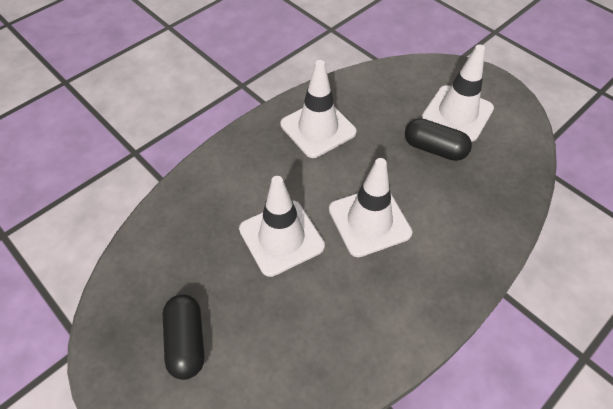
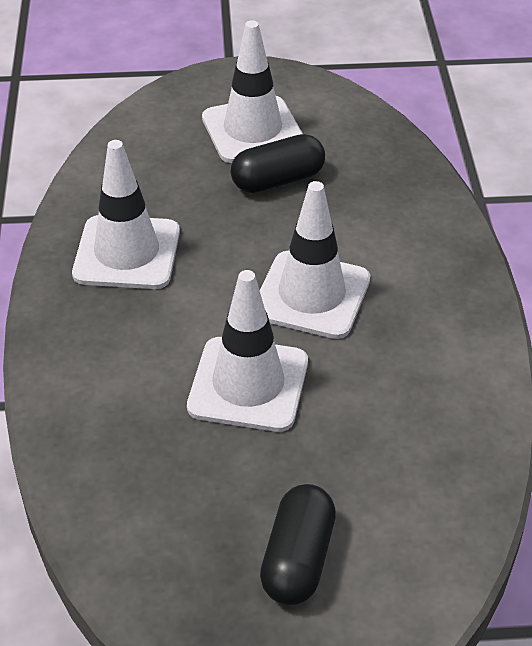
camera: 50 degrees left, 10 degrees down
black capsule [163,294,204,380] -> black capsule turned 75 degrees clockwise [260,484,336,605]

